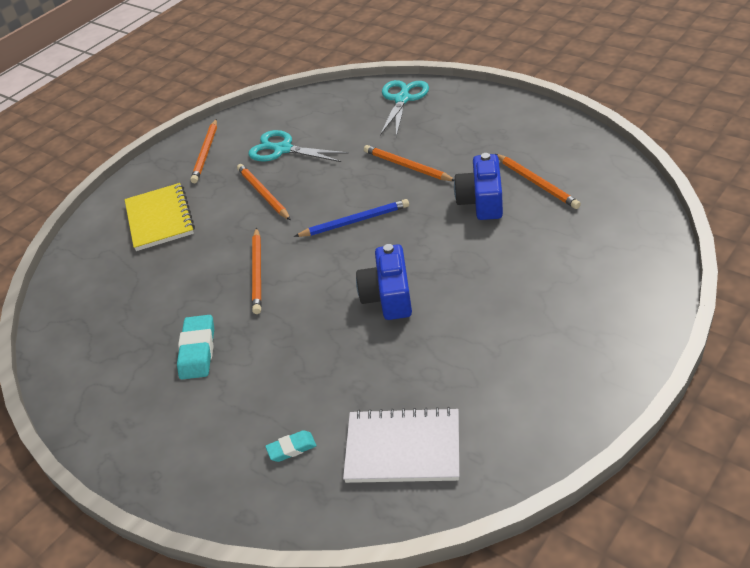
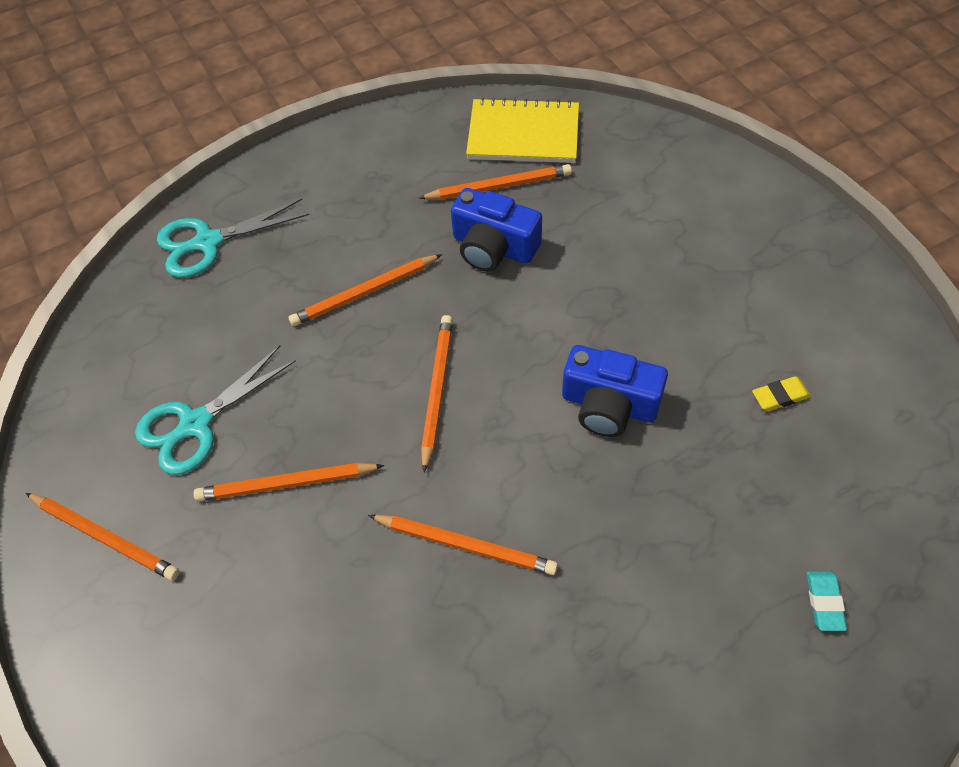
camera: 70 degrees left, 15 degrees up
yellow notebook [125,183,195,251] -> yellow notebook moved to [466,97,579,163]
turquoise eraser [177,315,214,379] -> none
blue pencil [294,199,409,237] -> orange pencil [421,315,453,472]
white notebook [343,407,459,483] -> none
turquoise scissors [380,80,429,137] -> turquoise scissors turned 60 degrees counterclockwise [157,199,309,278]
none -> yellow eraser [752,376,811,411]

